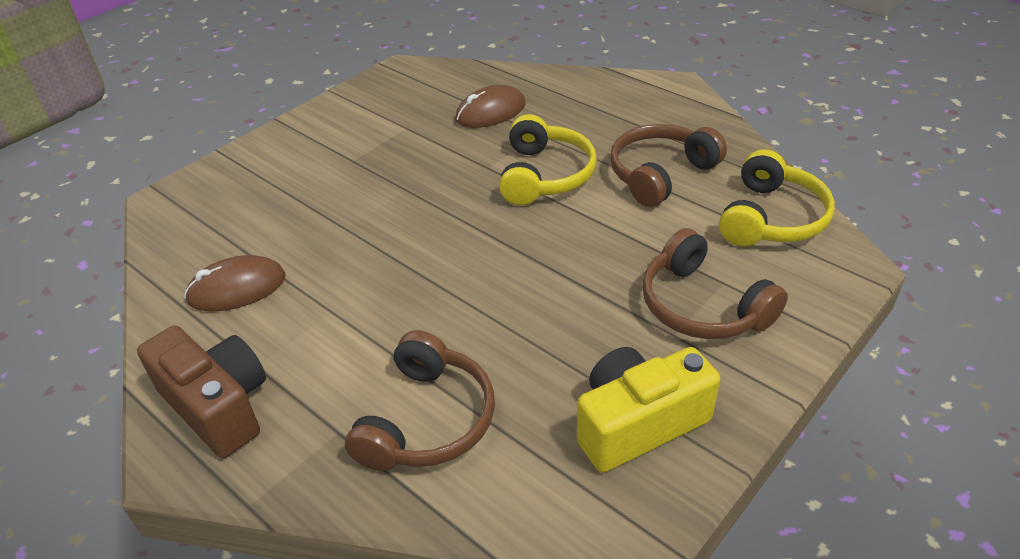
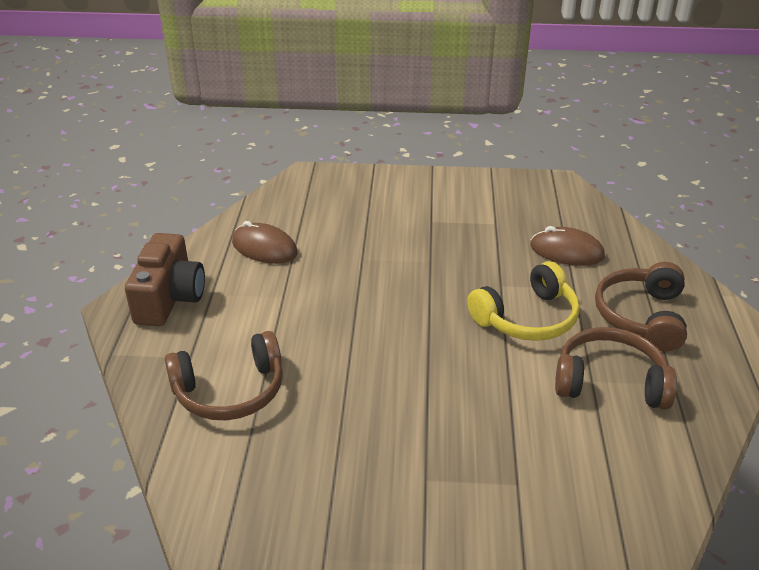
camera: 50 degrees right, 5 degrees down
yellow camera [577,347,720,473] -> none
brown headphones [642,228,788,339] -> brown headphones moved to [595,262,687,352]
yellow headphones [719,149,835,246] -> none

